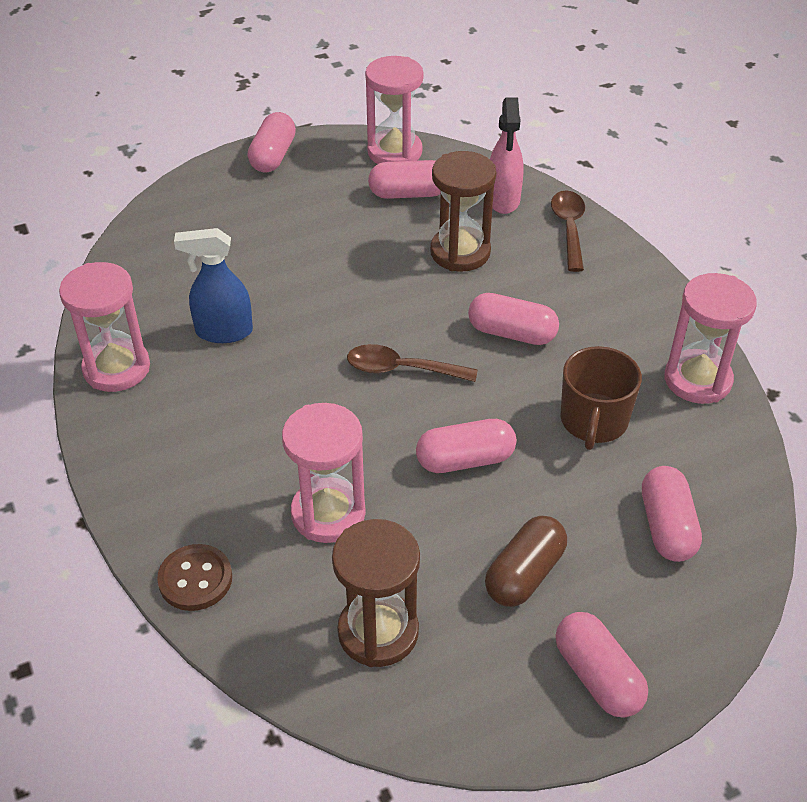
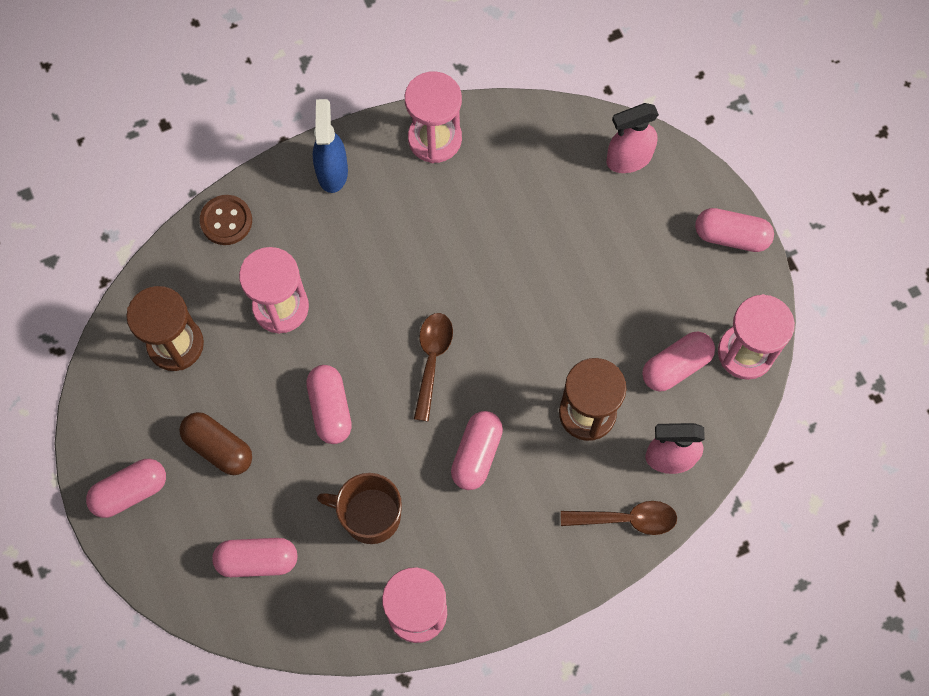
camera: 90 degrees right, 25 degrees up
blue spray bottle [174,228,253,343] -> blue spray bottle moved to [313,99,348,193]
pink capsule [368,160,441,199] -> pink capsule turned 60 degrees clockwise [642,332,715,392]
none -> pink spray bottle [606,103,659,173]

